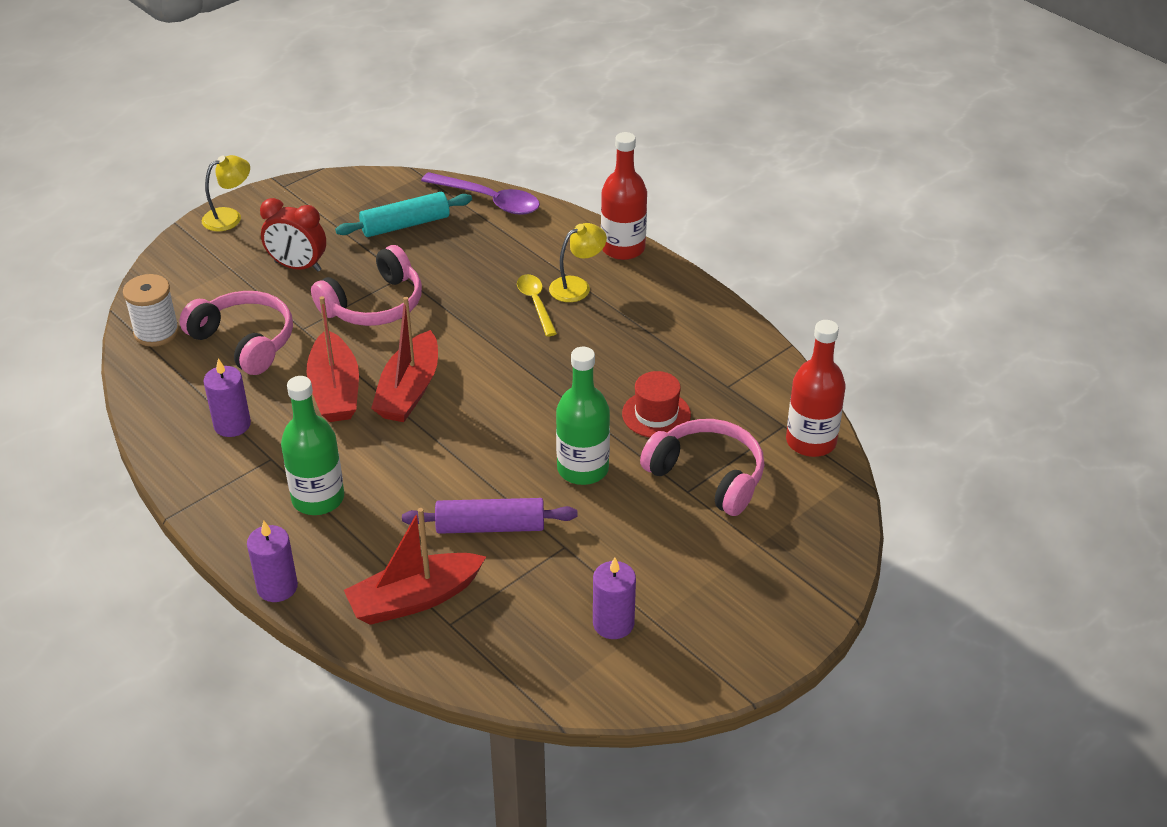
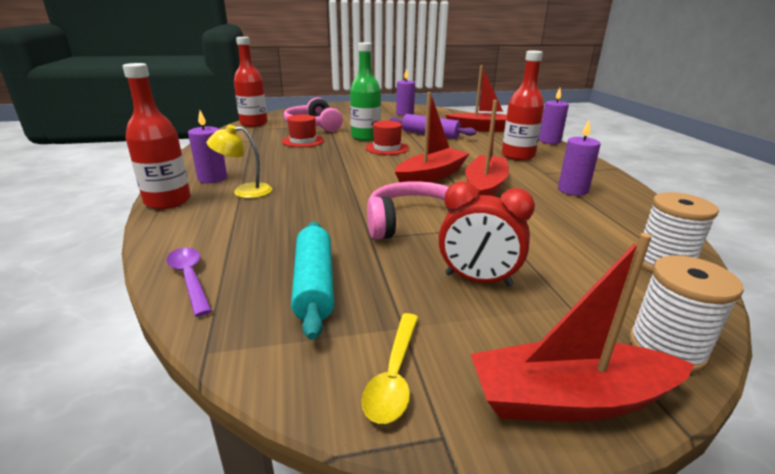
camera: 150 degrees left, 15 degrees down
pink headphones [179,291,293,375] -> none
yellow lamp [202,155,250,231] -> red boat [471,233,694,422]
red clock [260,198,326,272] -> red clock turned 150 degrees clockwise [438,181,535,287]
green bottle [281,376,344,515] -> red bottle [502,51,544,160]
turquoise rolling pin [335,192,472,237] -> turquoise rolling pin turned 75 degrees clockwise [291,221,334,340]
purple spoon [421,172,540,215] -> purple spoon [166,248,212,317], size x0.65
yellow spoon [517,274,557,336] -> yellow spoon moved to [361,313,418,424]
none -> purple candle [188,110,227,183]
none -> red hat [365,120,409,155]
none -> white spool [629,255,744,374]

